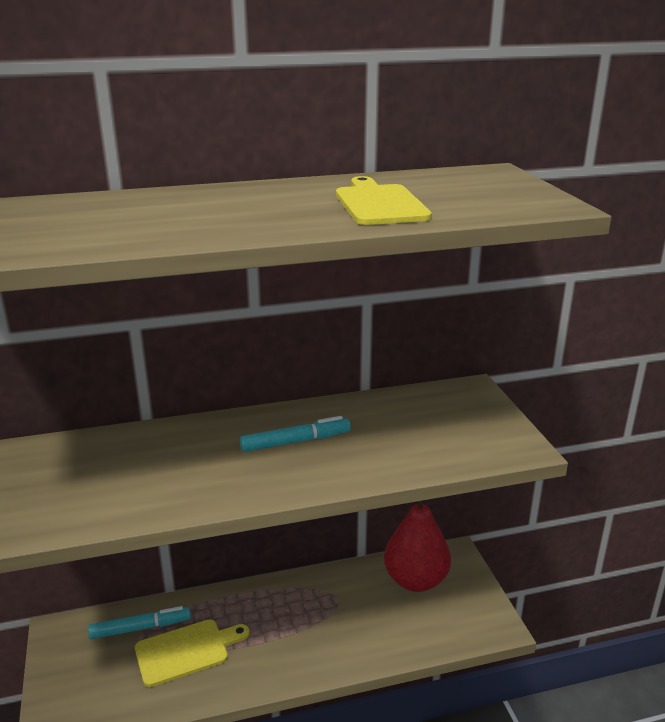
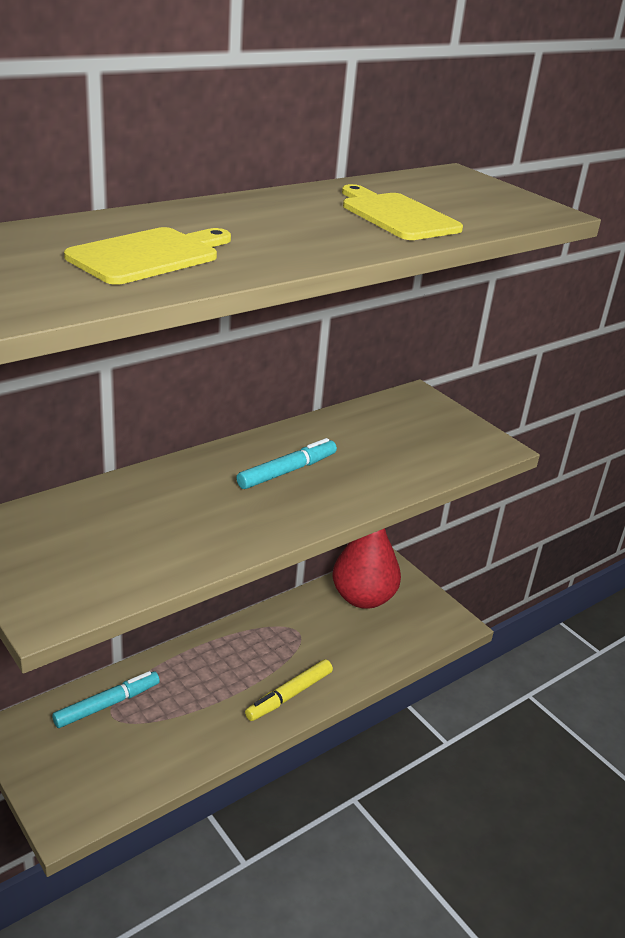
camera: 25 degrees left, 5 degrees up
yellow cutting board [135,619,250,687] -> yellow cutting board moved to [64,227,231,285]
none -> yellow marker [245,659,333,721]

